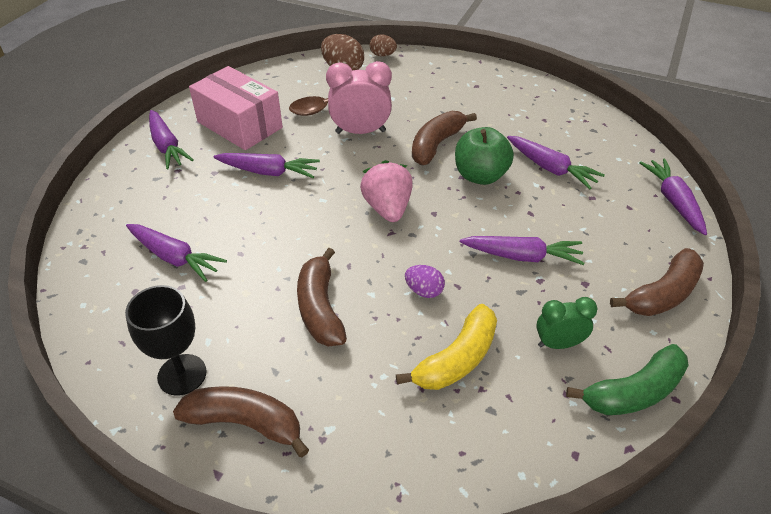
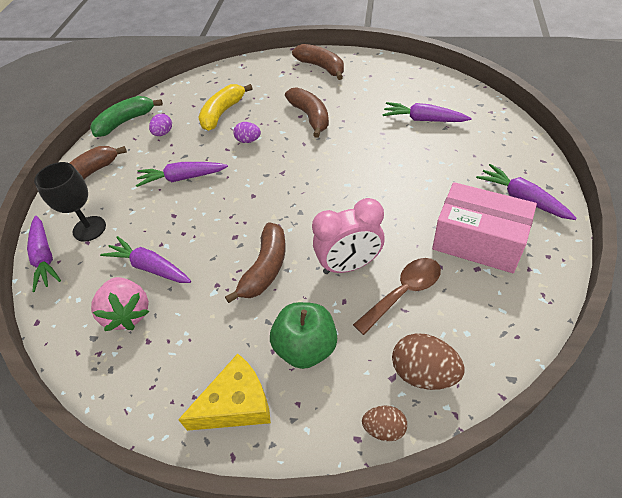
camera: 170 degrees right, 5 degrees up
black goblet [125,285,207,396] -> black goblet moved to [34,162,106,242]
brown banana [173,386,309,457] -> brown banana turned 135 degrees counterclockwise [292,44,344,80]
purple carrot [213,153,320,178] -> none
pink strawberry [360,160,413,222] -> pink strawberry moved to [91,277,150,331]
green apple [455,127,514,185] -> green apple moved to [270,302,337,369]
green clock [536,297,598,349] -> purple egg [149,114,172,136]
none -> yellow cheese [178,354,271,431]

